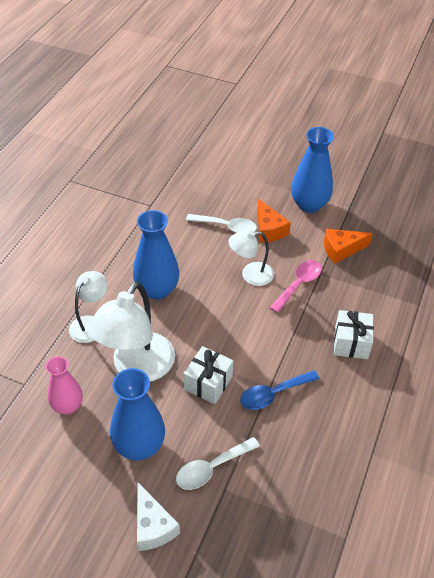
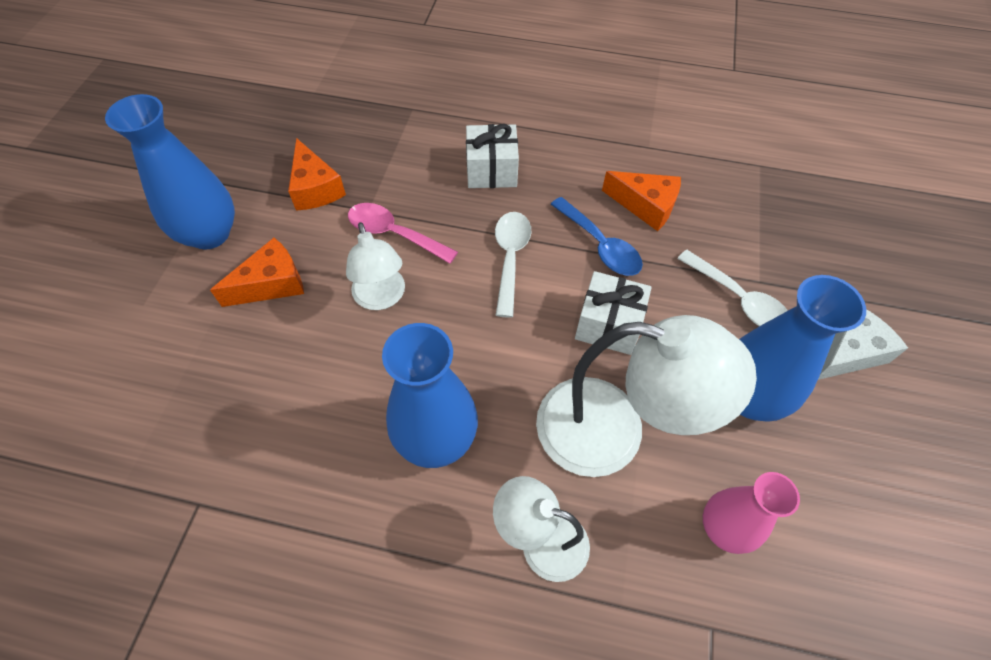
camera: 100 degrees left, 10 degrees up
white spoon [186,214,257,233] -> white spoon moved to [495,212,531,318]
none -> orange cheese [602,171,681,231]

